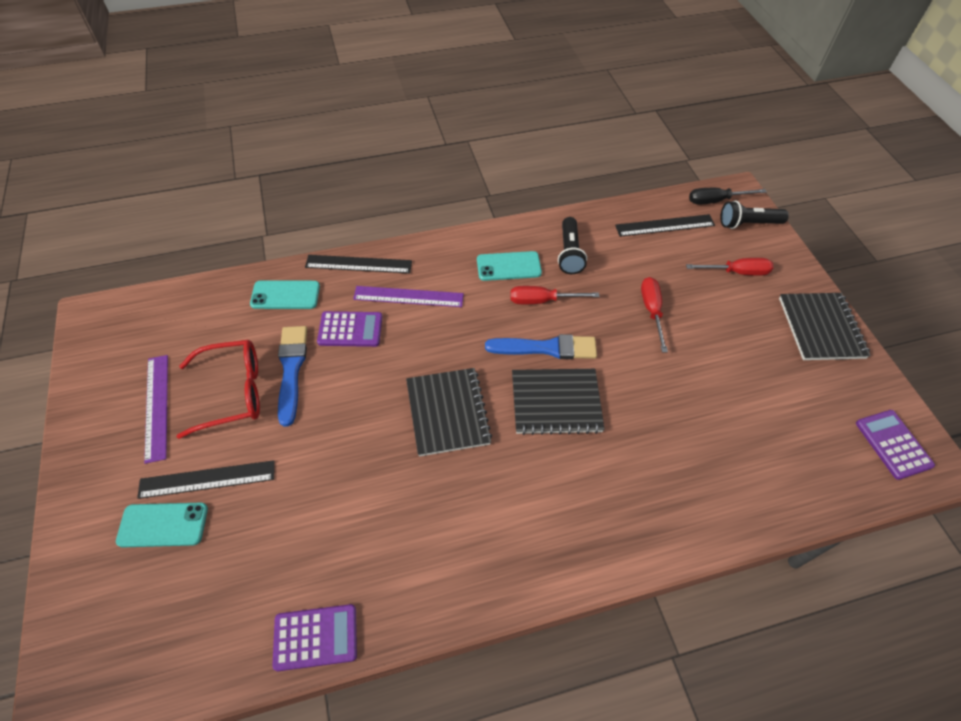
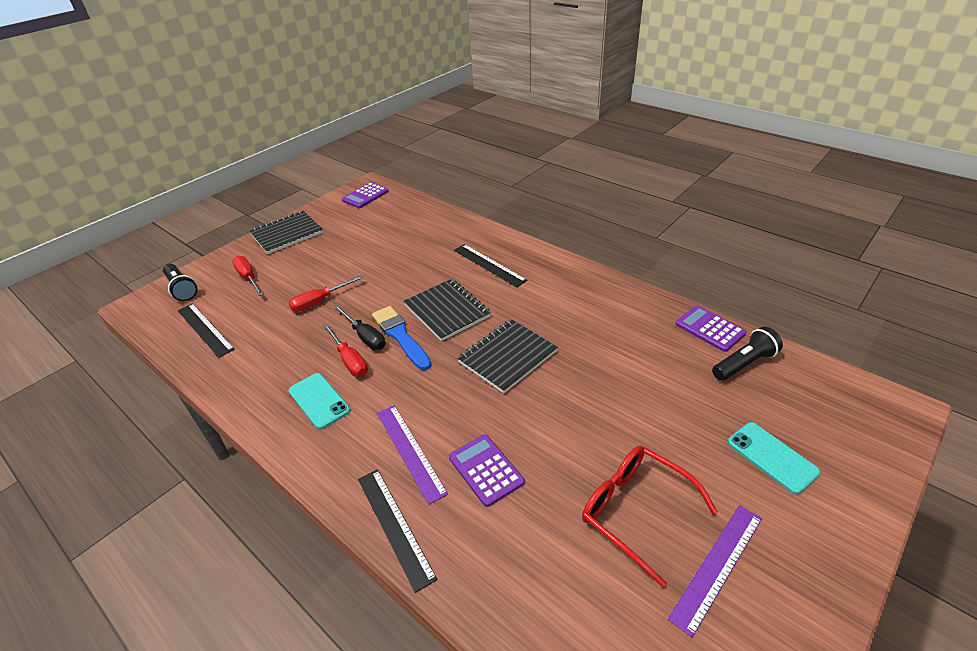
camera: 120 degrees left, 15 degrees down
black ruler [137,460,275,499] -> black ruler moved to [454,244,527,287]
turquoise phone [250,281,320,309] -> none
blue brush [278,326,307,427] -> none
black flashlight [558,217,587,274] -> black flashlight moved to [712,327,783,381]
black screwdriver [689,188,767,205] -> black screwdriver moved to [334,305,385,350]

